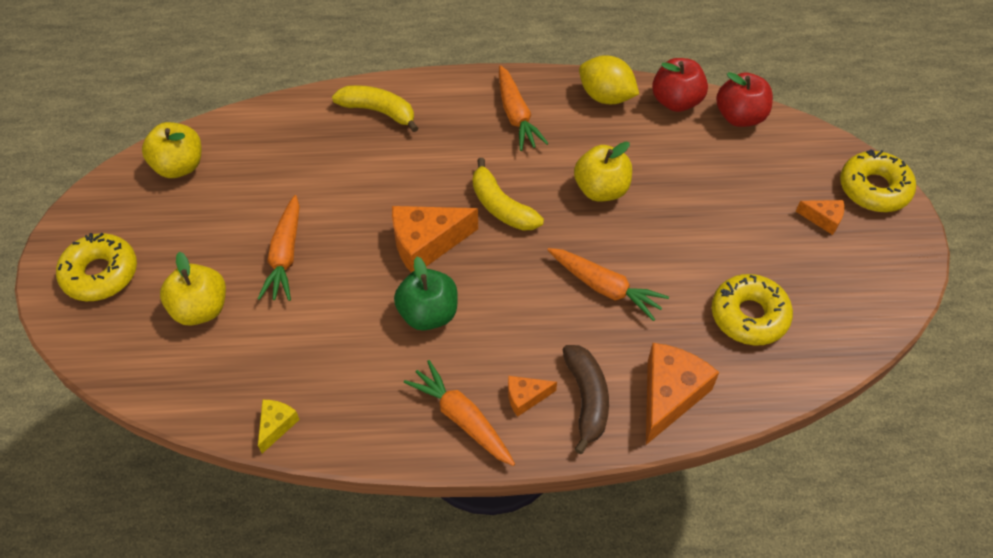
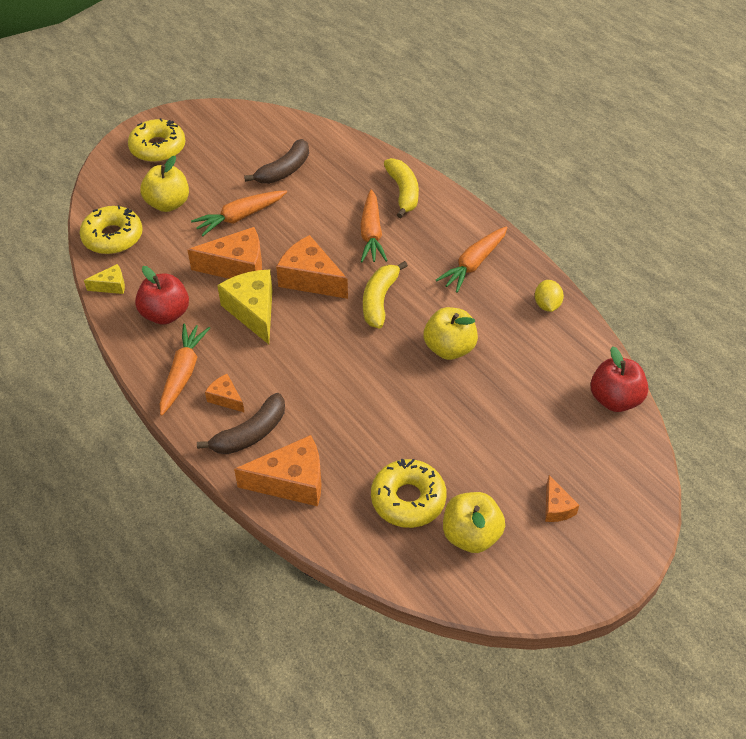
camera: 55 degrees right, 5 degrees down
yellow apple [142,122,201,178] -> yellow apple moved to [443,492,505,553]
green apple [394,257,458,331] -> yellow cheese [217,269,272,344]
orange carrot [548,248,669,321] -> orange carrot moved to [360,189,388,262]
yellow lemon [579,55,639,104] -> yellow lemon [535,280,564,312], size x0.64
red apple [652,58,708,112] -> red apple moved to [135,266,189,325]
yellow donut [840,149,916,212] -> yellow donut moved to [80,205,143,254]
none -> orange cheese [187,227,262,279]
none -> brown banana [244,139,309,184]

